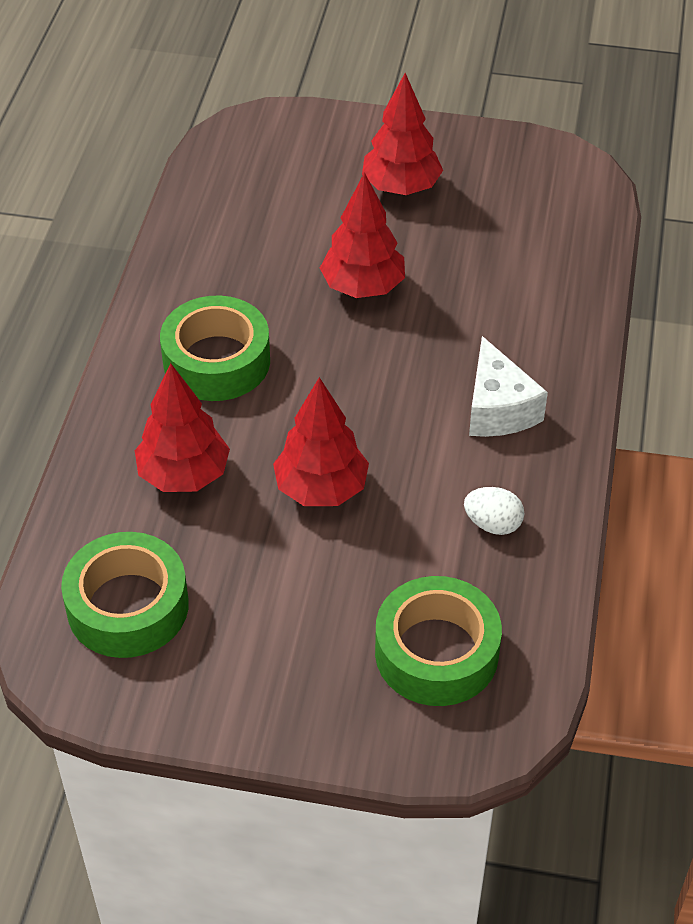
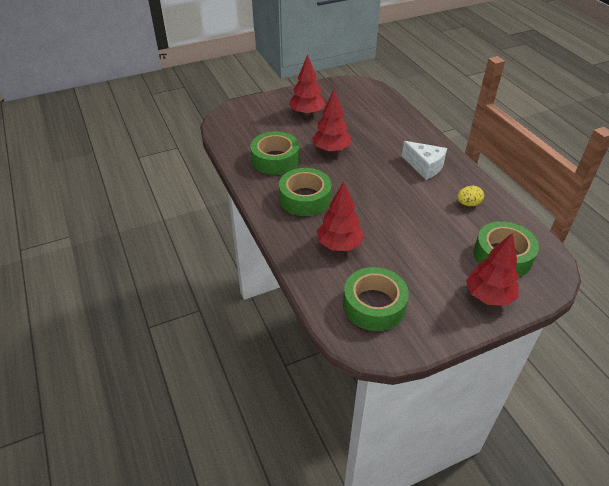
camera: 35 degrees left, 5 degrees down
red tree [273,377,369,506] -> red tree moved to [466,233,519,306]
white egg [464,487,524,535] -> yellow egg [457,186,484,206]
none -> green tape [250,131,299,175]

